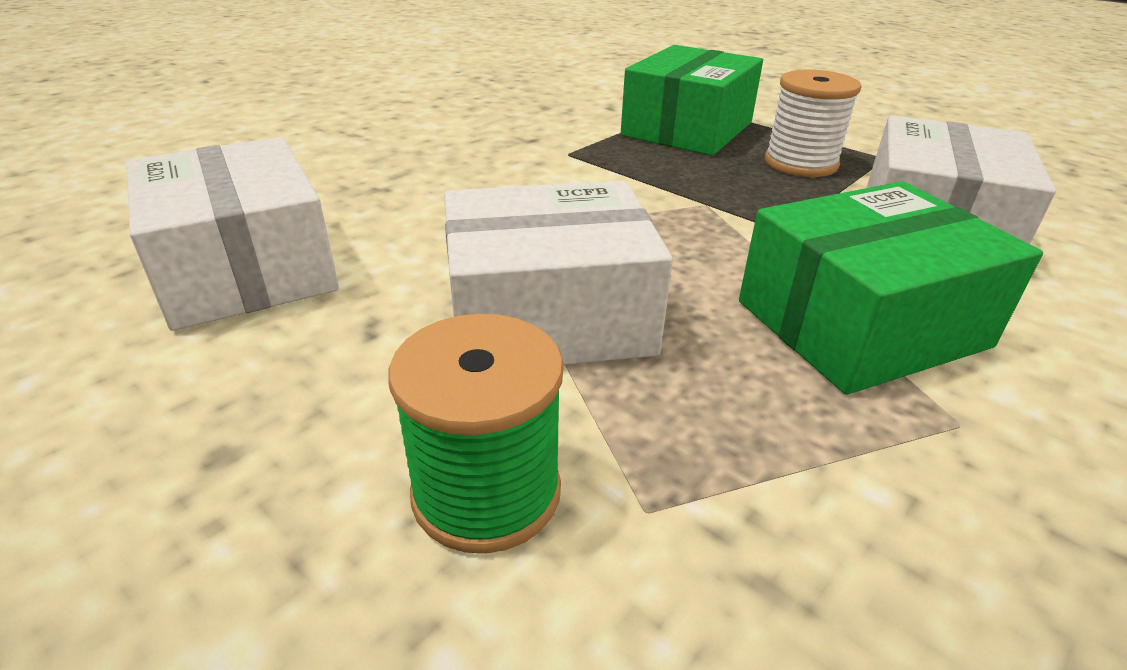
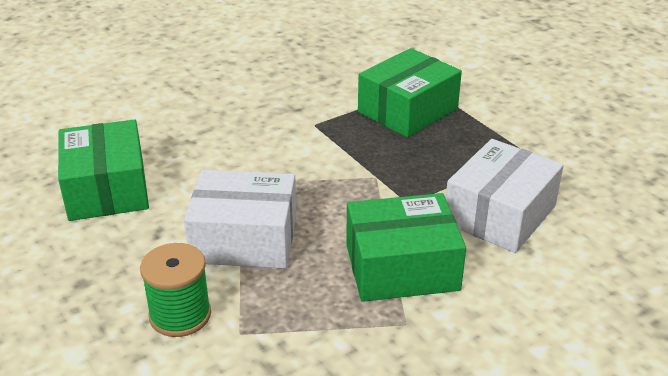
camera: 15 degrees right, 0 degrees up
white box [126,137,339,331] -> green box [58,120,149,221]
white spool [765,69,861,177] -> none

